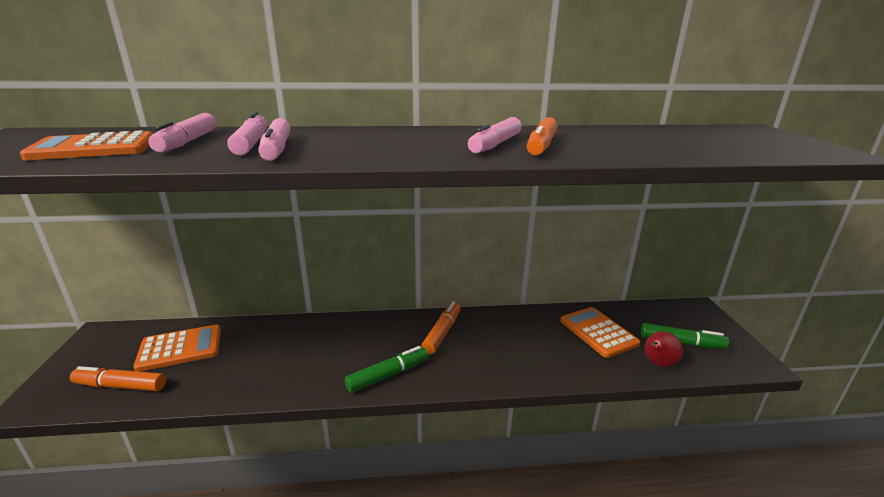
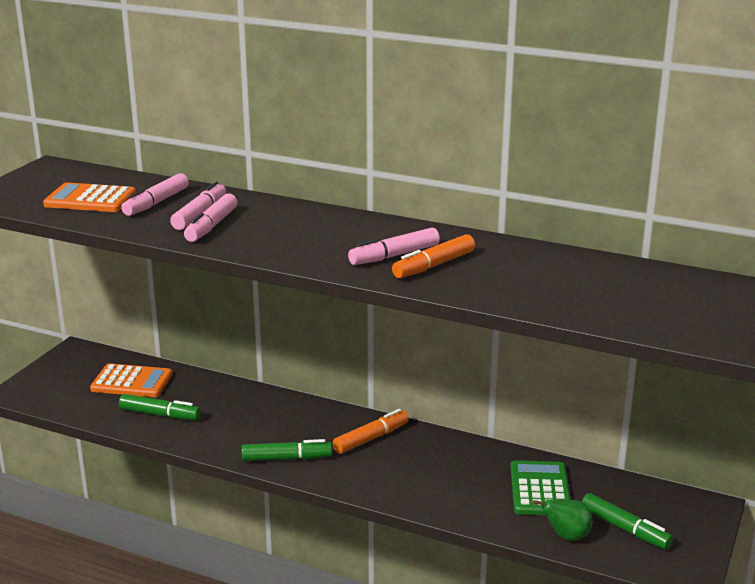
camera: 30 degrees right, 0 degrees up
orange marker [70,366,166,391] -> none
orange calculator [560,307,640,358] -> green calculator [510,460,571,515]
red pear [645,331,683,367] -> green pear [533,500,592,541]
none -> green marker [119,394,201,420]

